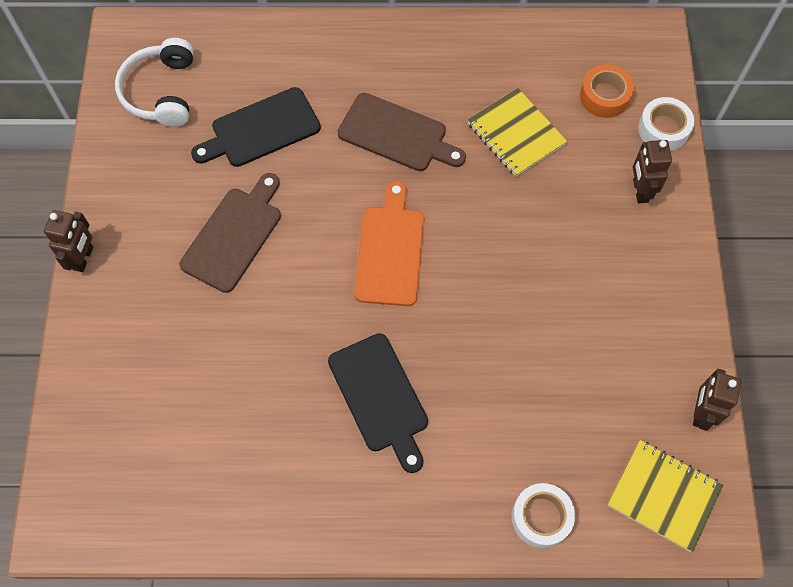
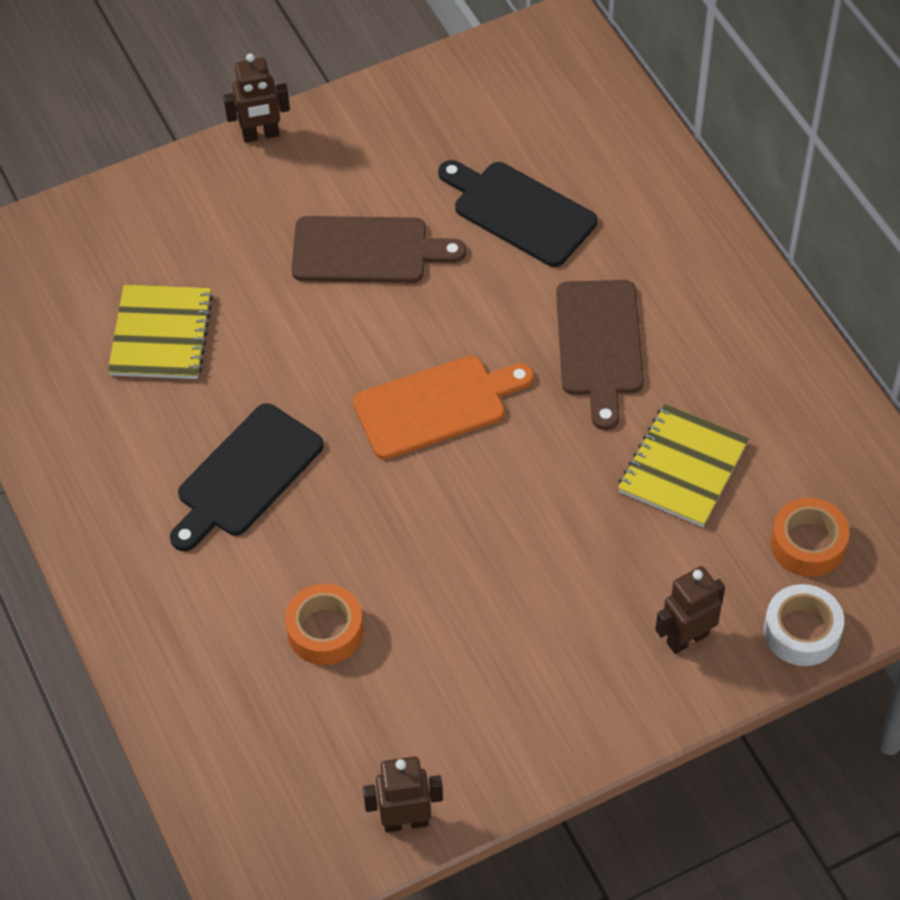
camera: 65 degrees right, 10 degrees down
white headphones [115,38,194,127] -> none
white tape [511,483,575,549] -> none
yellow notebook [607,440,724,552] -> yellow notebook moved to [108,285,213,379]
none -> orange tape [285,584,363,665]

